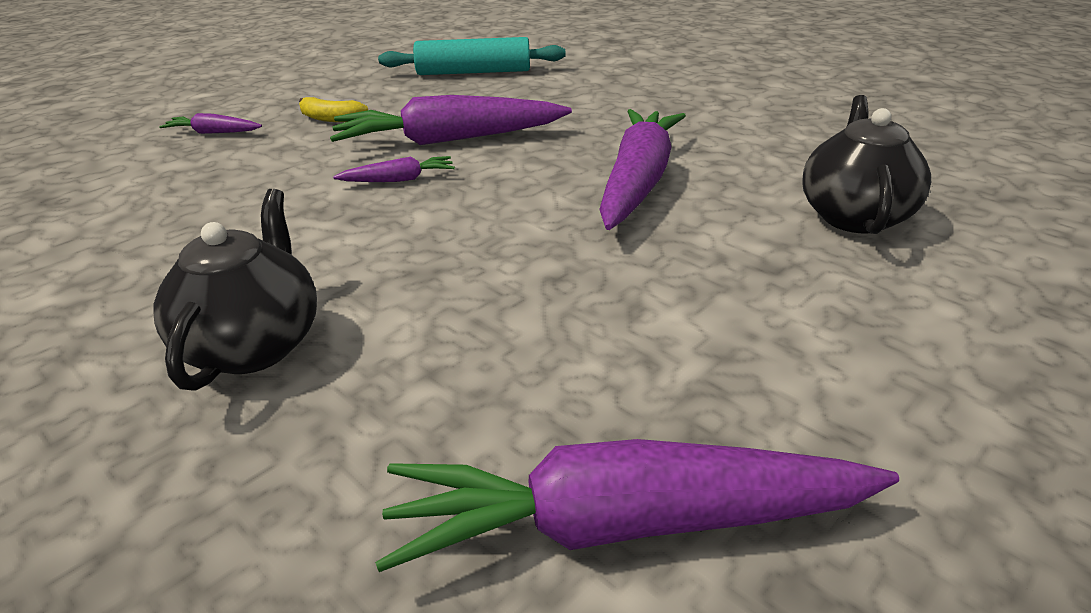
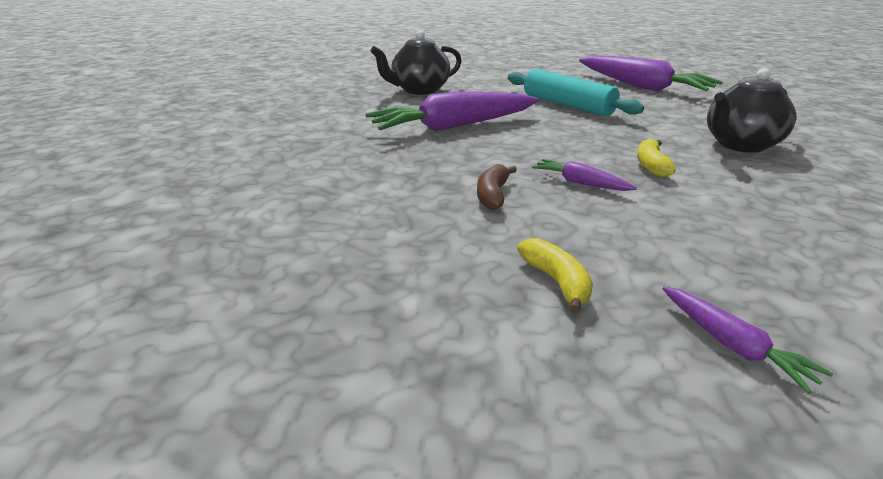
camera: 130 degrees left, 5 degrees down
purple carrot [330,95,572,145] -> brown banana [477,164,517,210]
turquoise rolling pin [378,37,565,75] -> turquoise rolling pin moved to [508,69,644,116]
none -> yellow banana [637,138,676,177]

